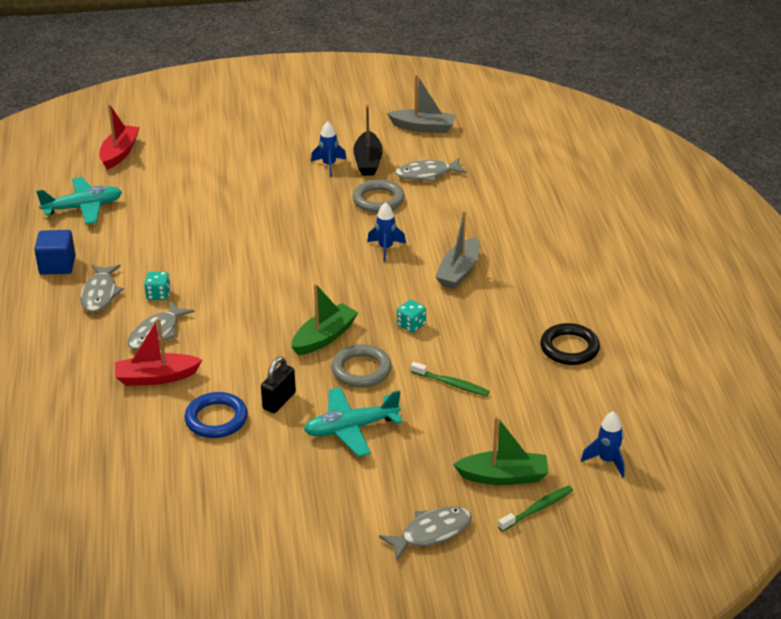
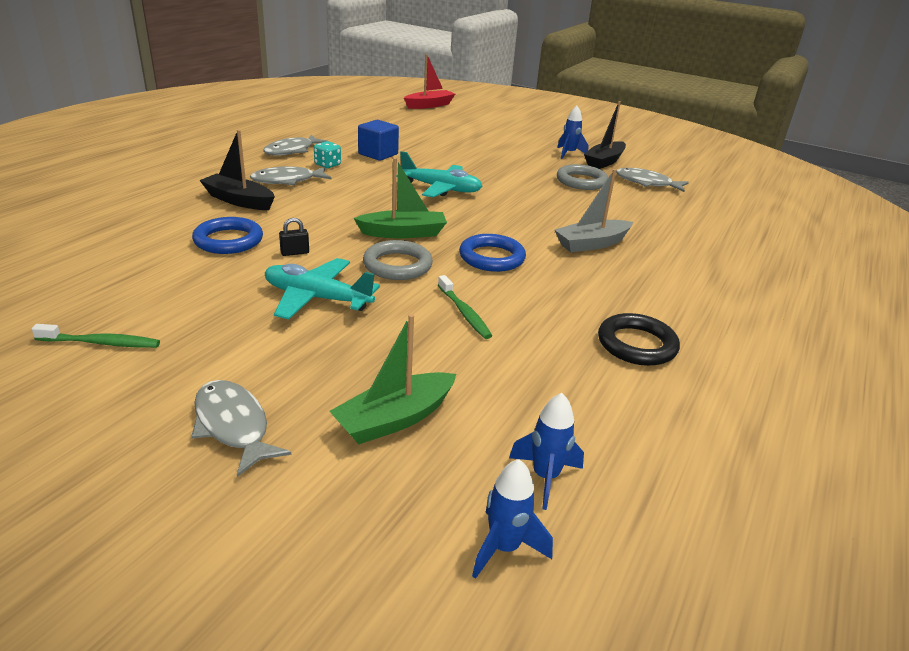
camera: 35 degrees right, 5 degrees down
blue cube [34,230,76,275] -> blue cube moved to [358,120,399,161]
turquoise plane [36,177,122,224] -> turquoise plane moved to [397,151,483,198]
red boat [115,318,202,386] -> black boat [199,130,275,210]
black padlock [261,356,296,413] -> black padlock [279,218,309,256], size x0.62
blue rocket [367,202,406,262] -> blue rocket moved to [472,459,553,579]
grey fish [379,507,472,560] -> grey fish turned 135 degrees counterclockwise [191,380,291,477]
grey boat [387,75,456,133] -> none
turquoise dice [397,300,426,333] -> blue ring [459,234,526,272]
green boat [453,416,548,485] -> green boat turned 105 degrees clockwise [329,314,456,444]
green toothbrush [498,485,573,532] -> green toothbrush moved to [32,324,160,348]

